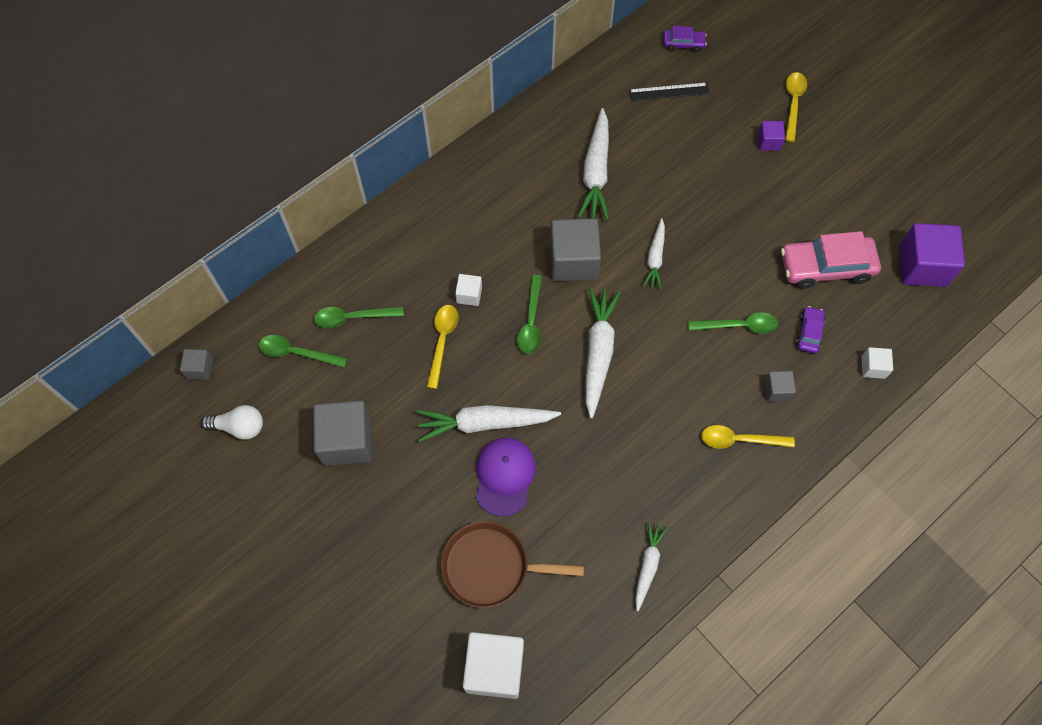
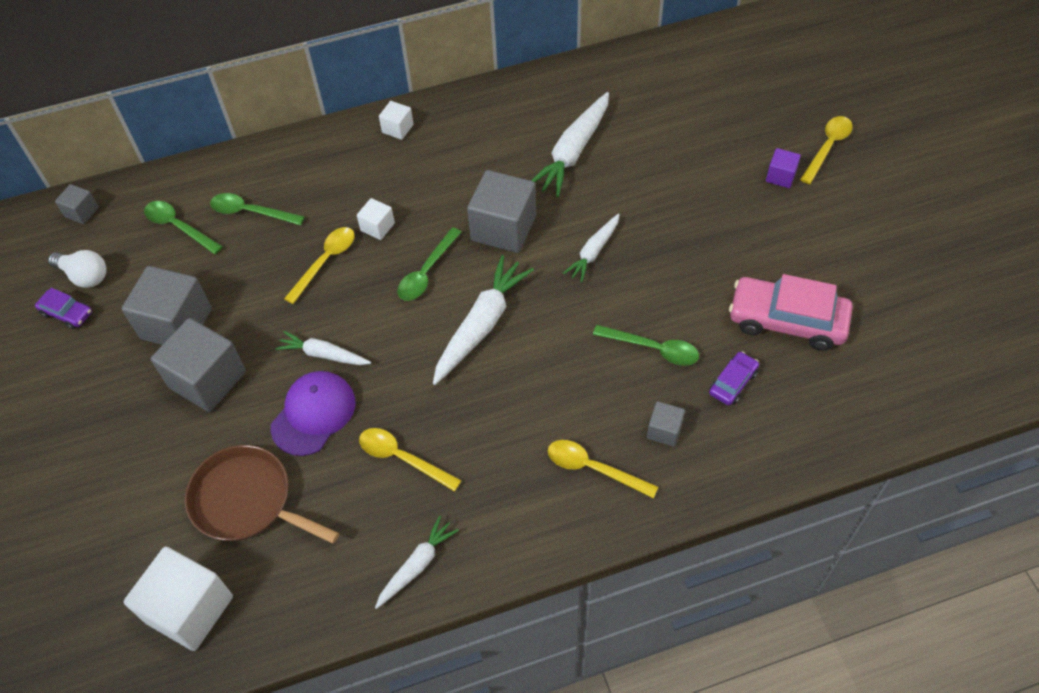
camera: 25 degrees right, 10 degrees down
white carrot [417,405,561,442] -> white carrot [275,331,371,365], size x0.59
black ruler [629,82,710,101] -> none
purple car [664,26,707,52] -> purple car moved to [35,288,92,329]
white cube [862,347,893,379] -> white cube moved to [379,101,413,140]
purple cube [899,223,965,287] -> none
none -> grey cube [151,318,246,412]
none -> yellow spoon [359,428,462,492]

